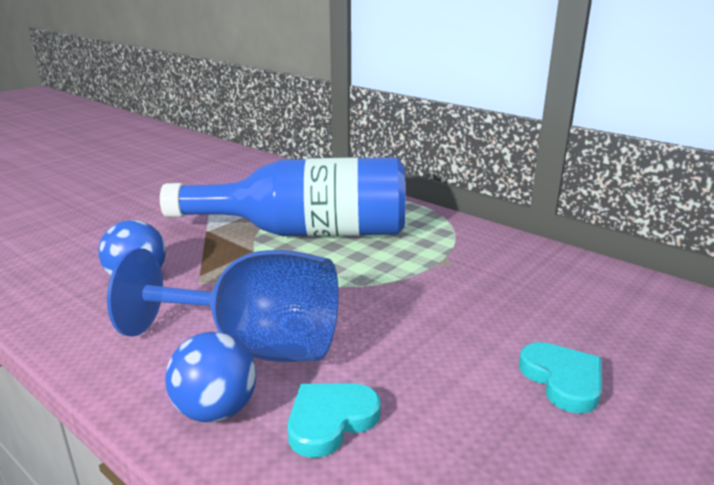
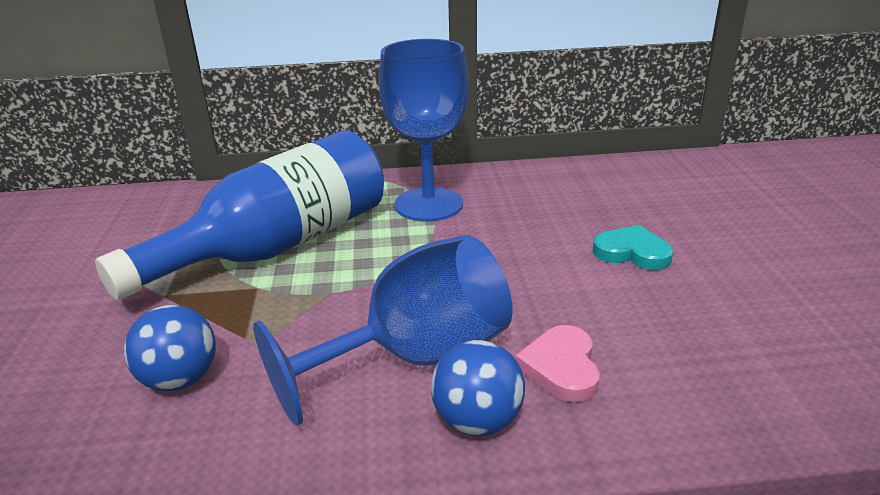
camera: 45 degrees left, 5 degrees up
turquoise heart [288,384,381,458] -> pink heart [515,325,600,402]
none -> blue goblet [379,39,469,221]

